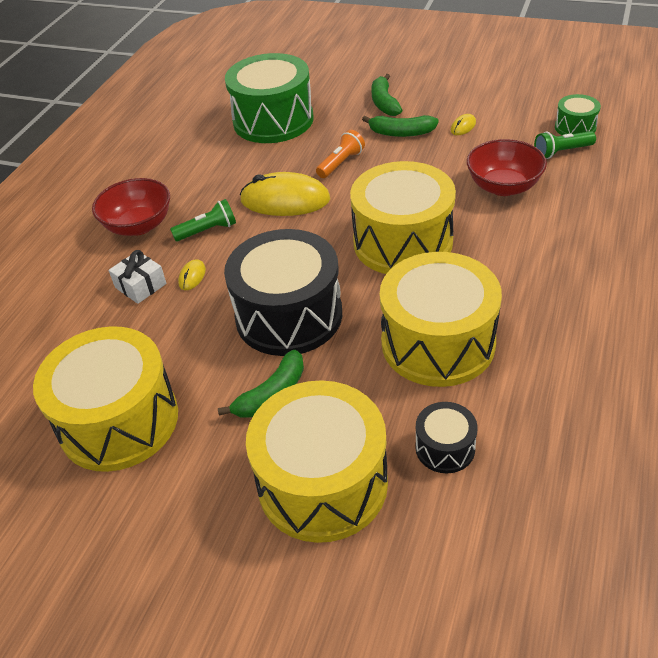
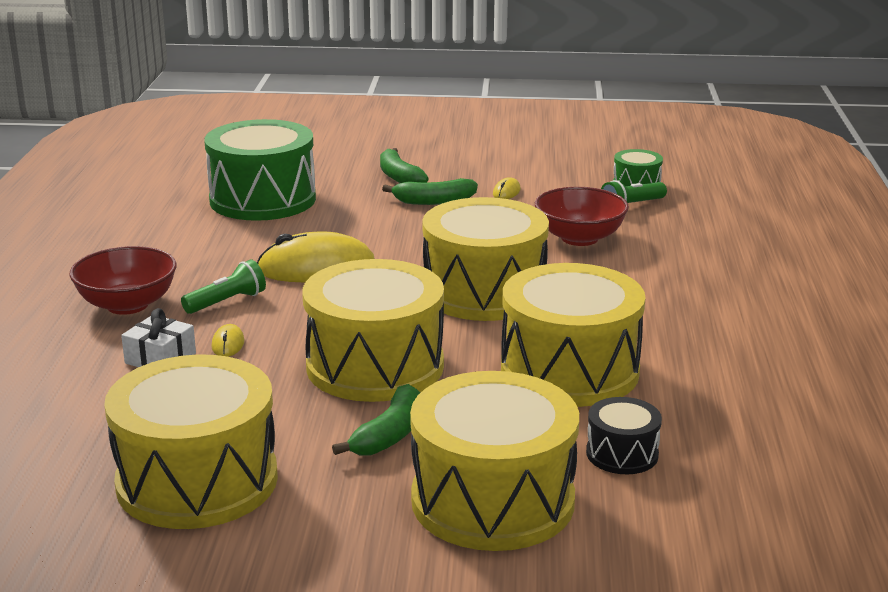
camera: 20 degrees left, 20 degrees down
black drum [224,229,342,356] -> yellow drum [302,259,444,402]
orange flashlight [316,130,365,178] -> none

